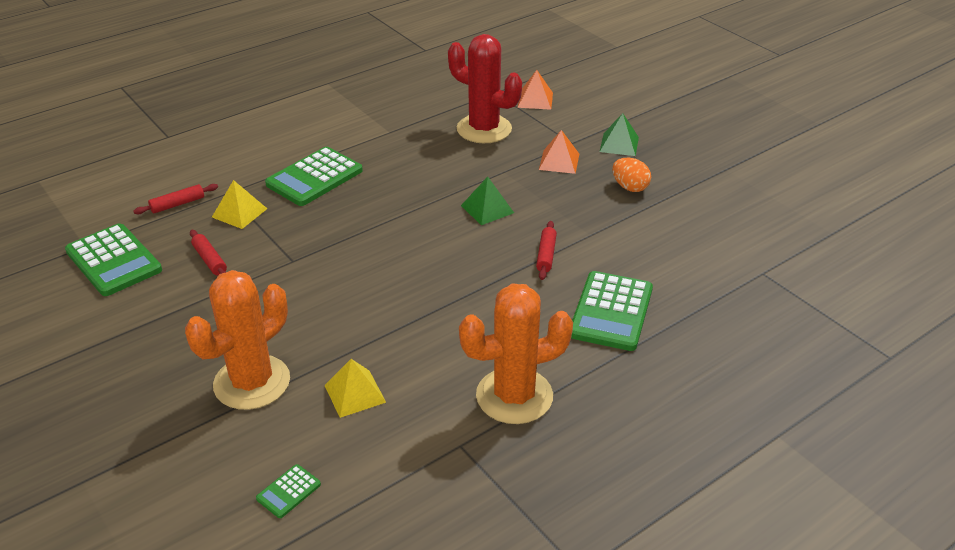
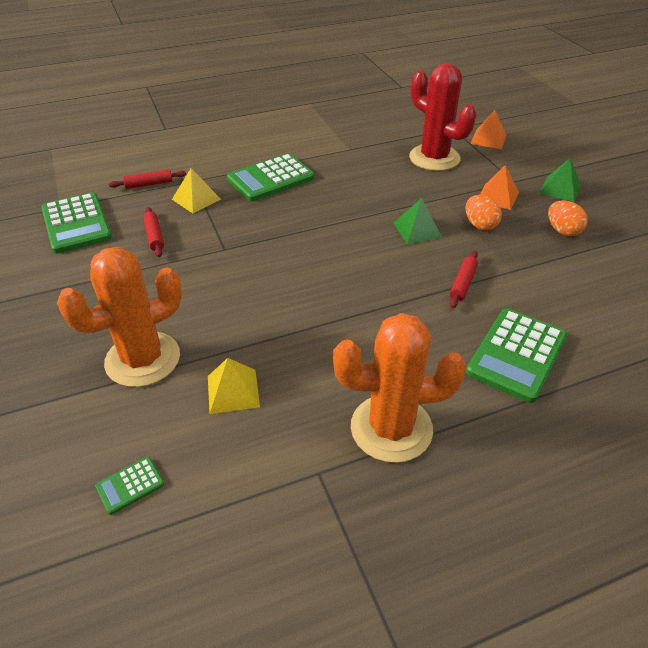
camera: 15 degrees right, 5 degrees up
none -> orange egg [466,195,502,231]

